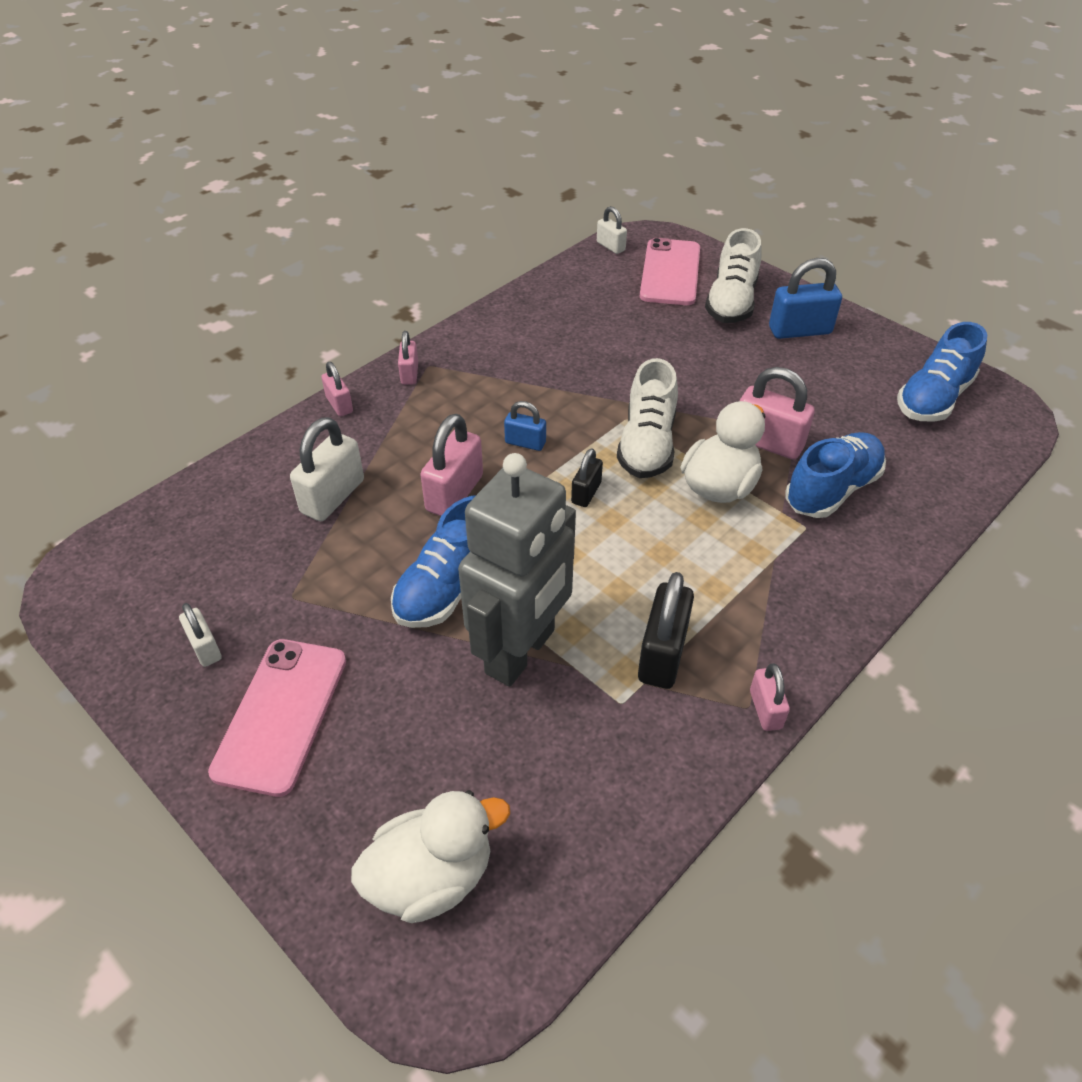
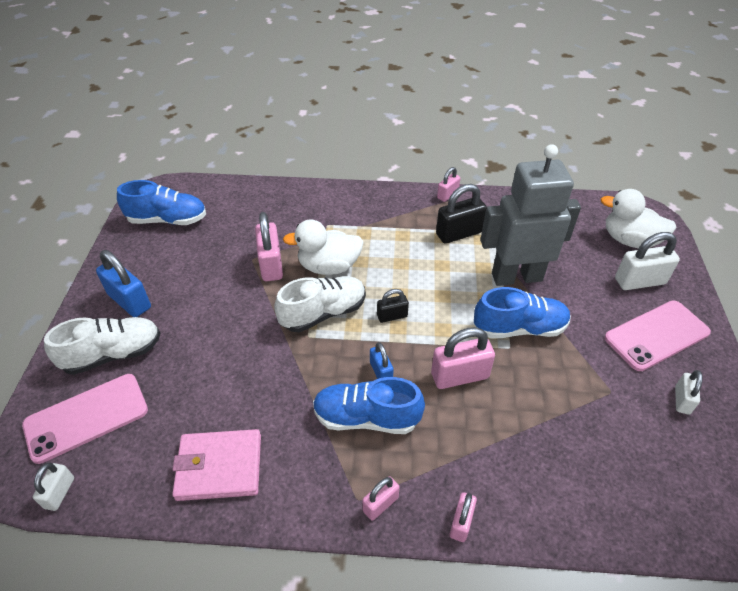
camera: 130 degrees left, 0 degrees up
white padlock [290,417,364,521] -> white padlock moved to [615,232,680,290]
blue shoe [785,432,886,518] -> blue shoe moved to [313,377,425,434]
none -> pink wallet [172,429,261,501]

